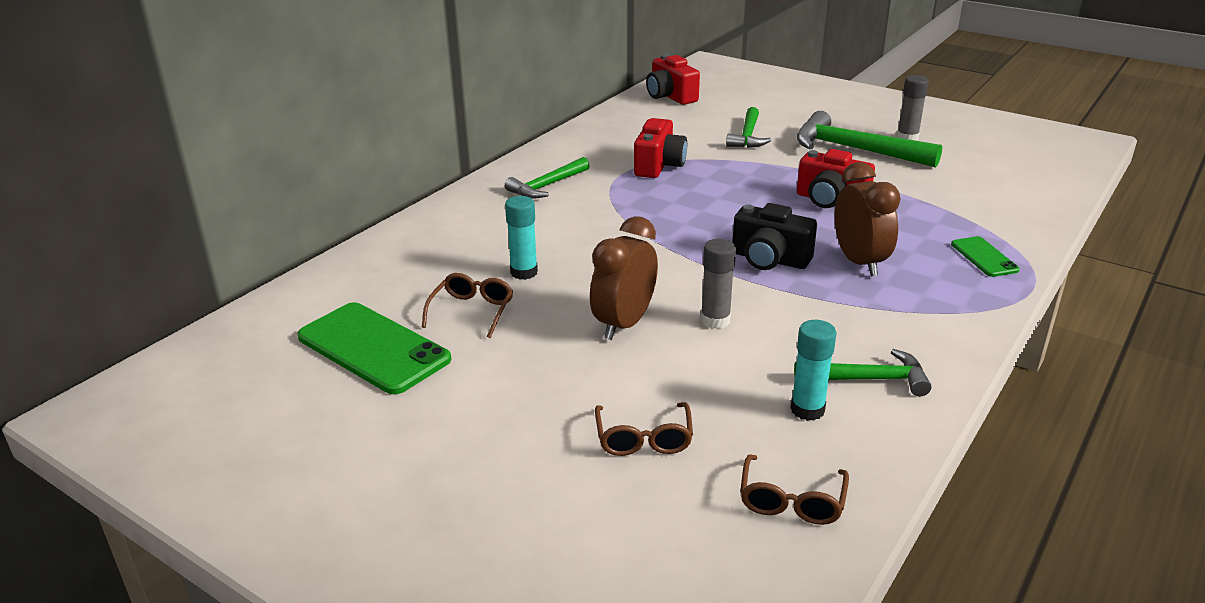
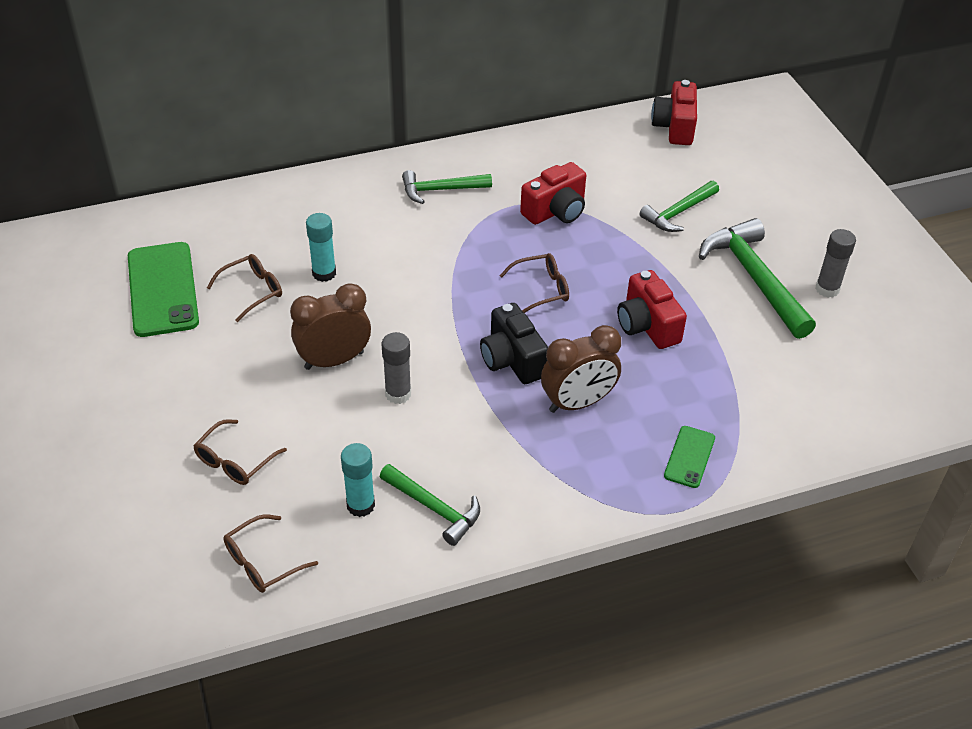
camera: 35 degrees right, 15 degrees up
brown clock [835,162,901,277] -> brown clock turned 45 degrees clockwise [541,325,621,413]
none -> brown glasses [499,253,569,313]

